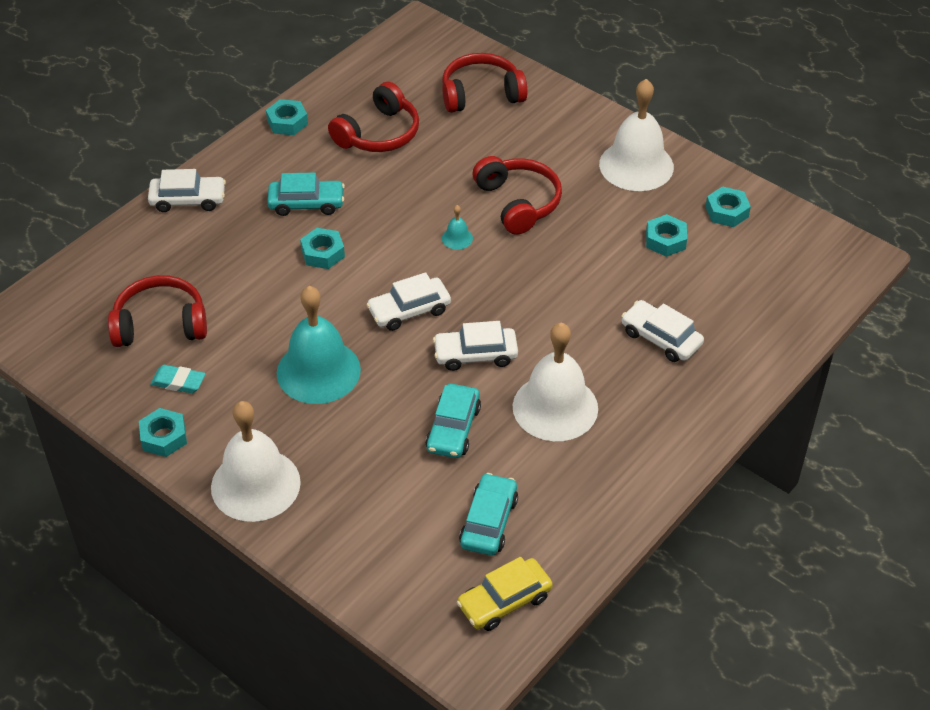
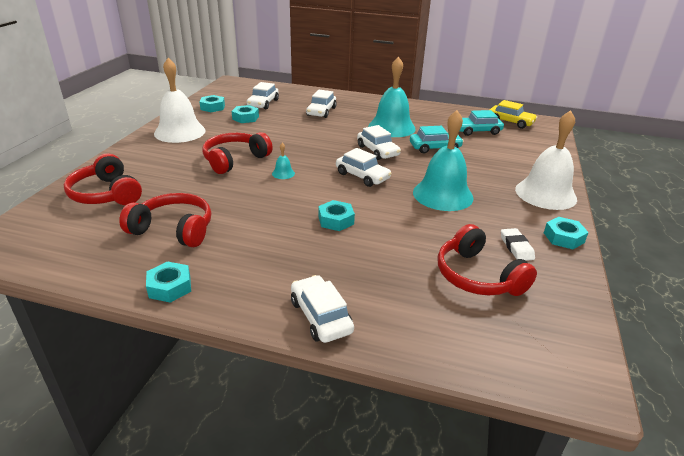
camera: 115 degrees left, 15 degrees down
turquoise eraser [150,365,206,393] -> white eraser [501,228,535,261]
turquoise car [267,173,345,216] -> none
white bell [513,322,598,441] -> turquoise bell [368,56,416,137]
none -> white car [247,82,279,109]

